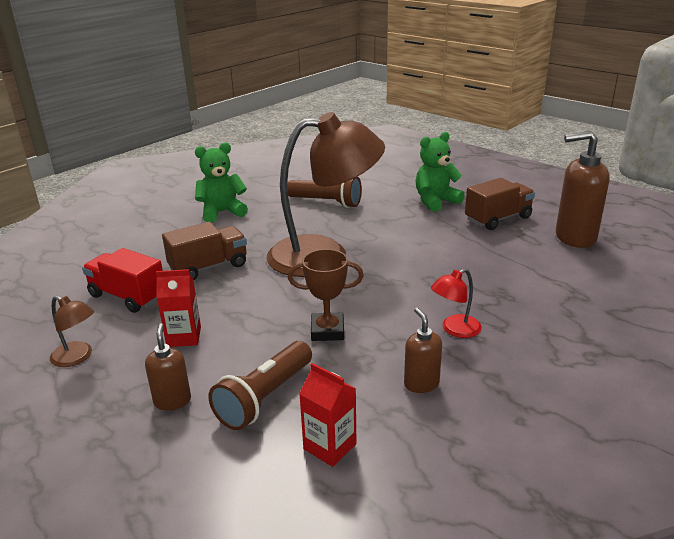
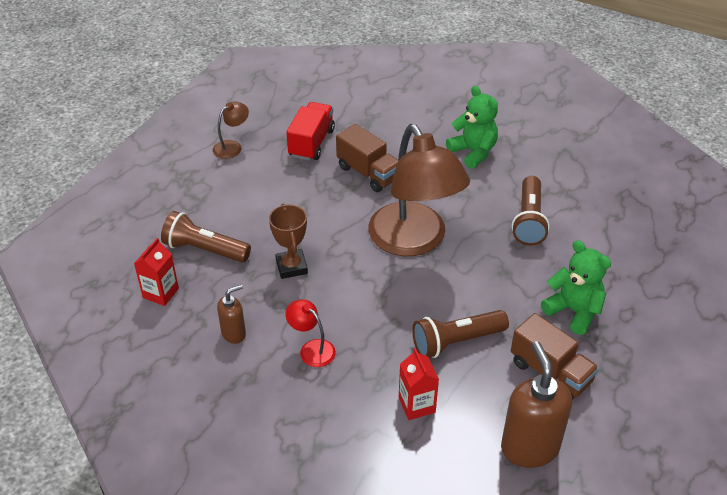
camera: 75 degrees right, 15 degrees up
brown lamp [50,296,94,367] -> brown lamp turned 150 degrees counterclockwise [213,101,249,159]
brown soap dispenser [145,323,191,411] -> none
red carton [156,269,201,347] -> red carton moved to [399,348,439,420]
none -> brown flashlight [412,310,509,358]

